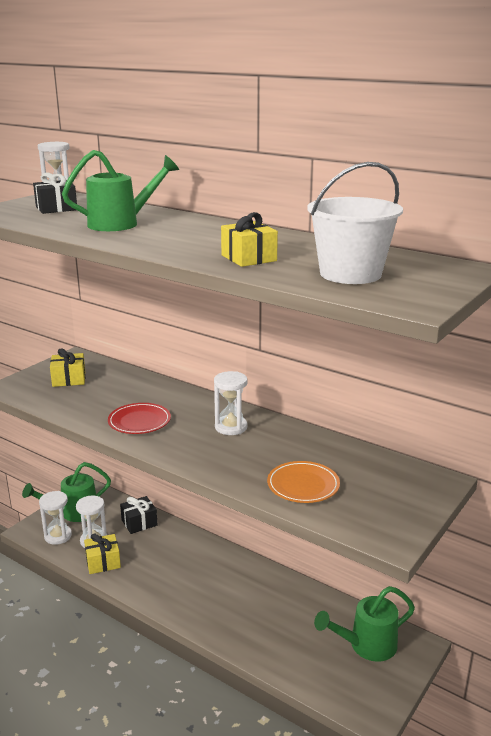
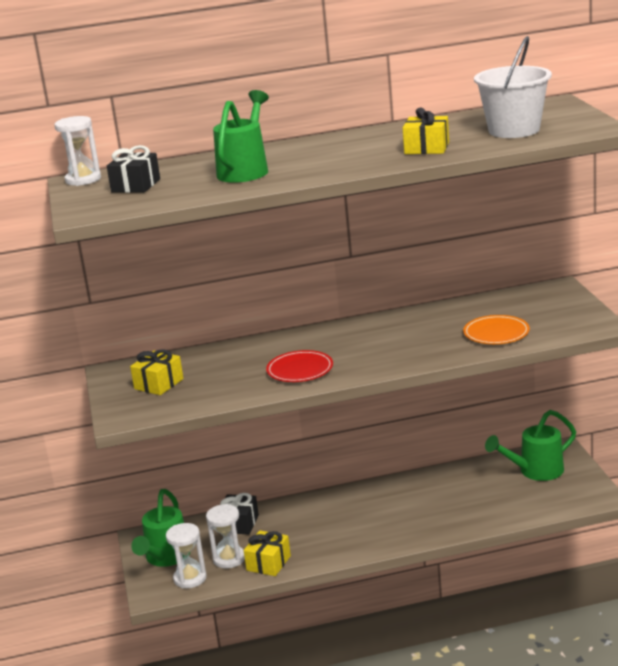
camera: 45 degrees left, 0 degrees up
white hourglass [214,371,247,435] -> none
green watering can [314,586,415,662] -> green watering can turned 45 degrees clockwise [485,410,576,481]

